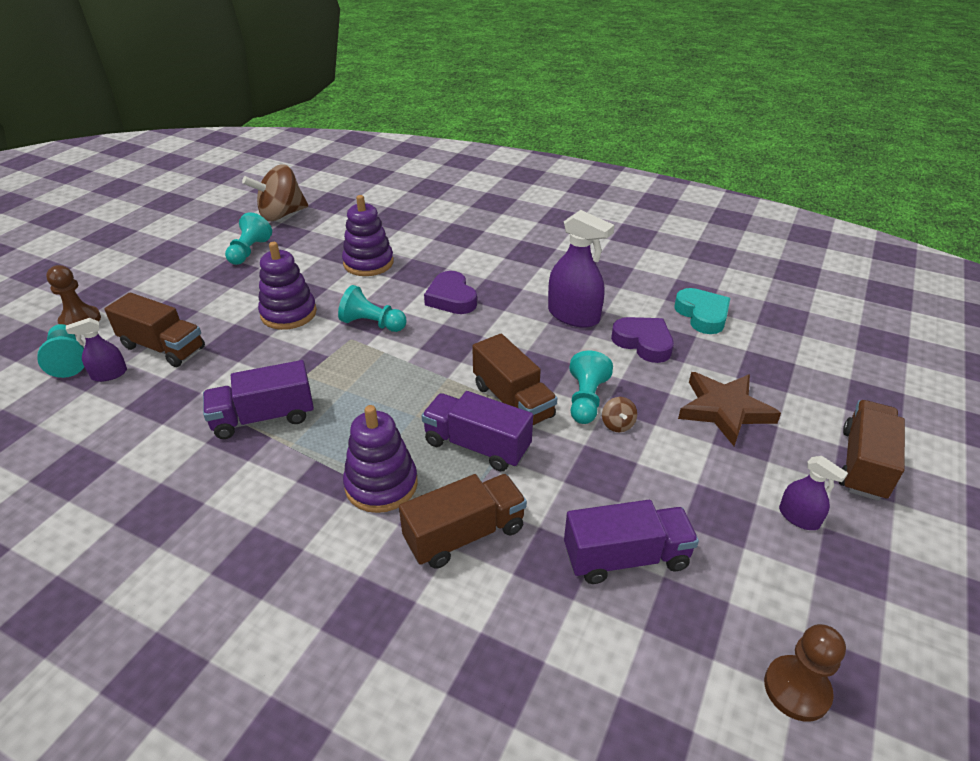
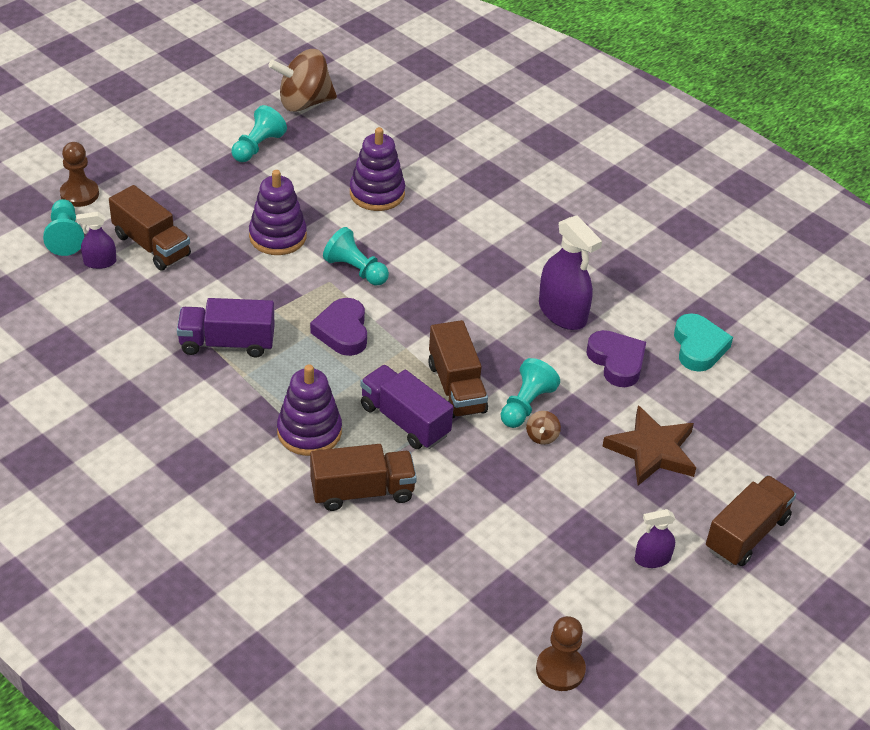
camera: 15 degrees right, 5 degrees up
purple heart [424,271,477,314] -> purple heart moved to [310,298,367,356]
purple truck [564,500,699,584] -> none
purple spray bottle [779,456,848,530] -> purple spray bottle turned 105 degrees clockwise [635,509,675,568]

